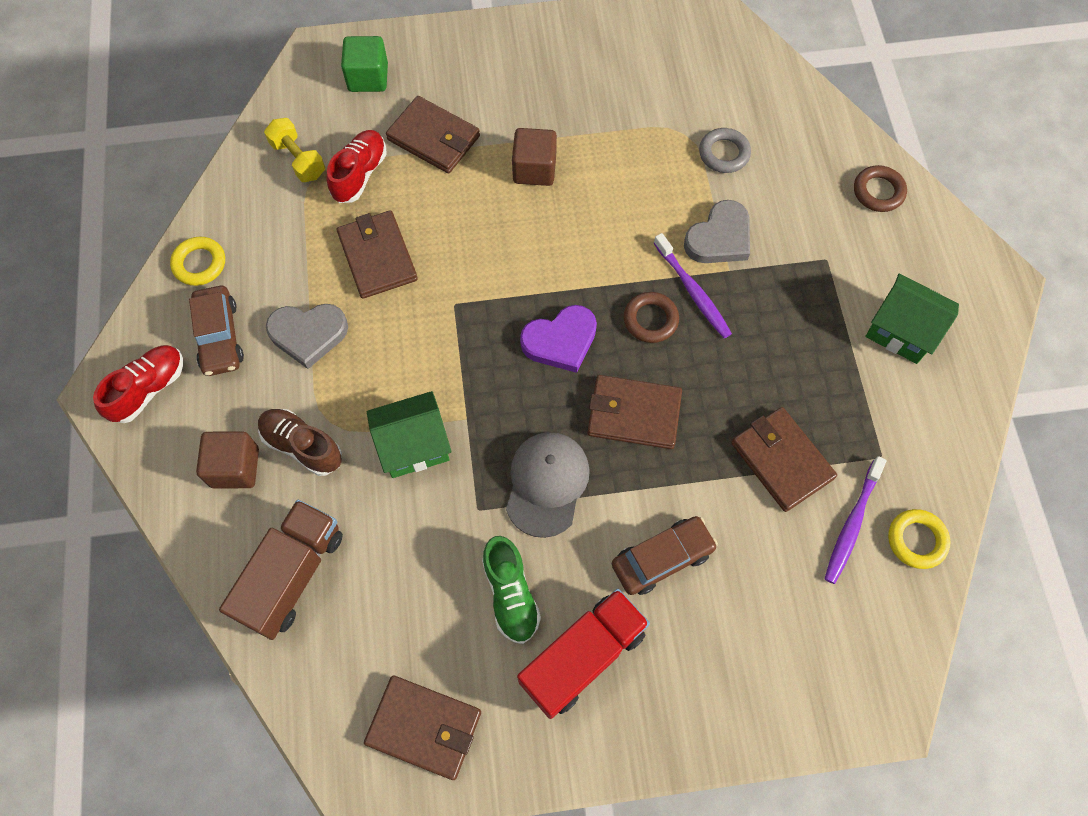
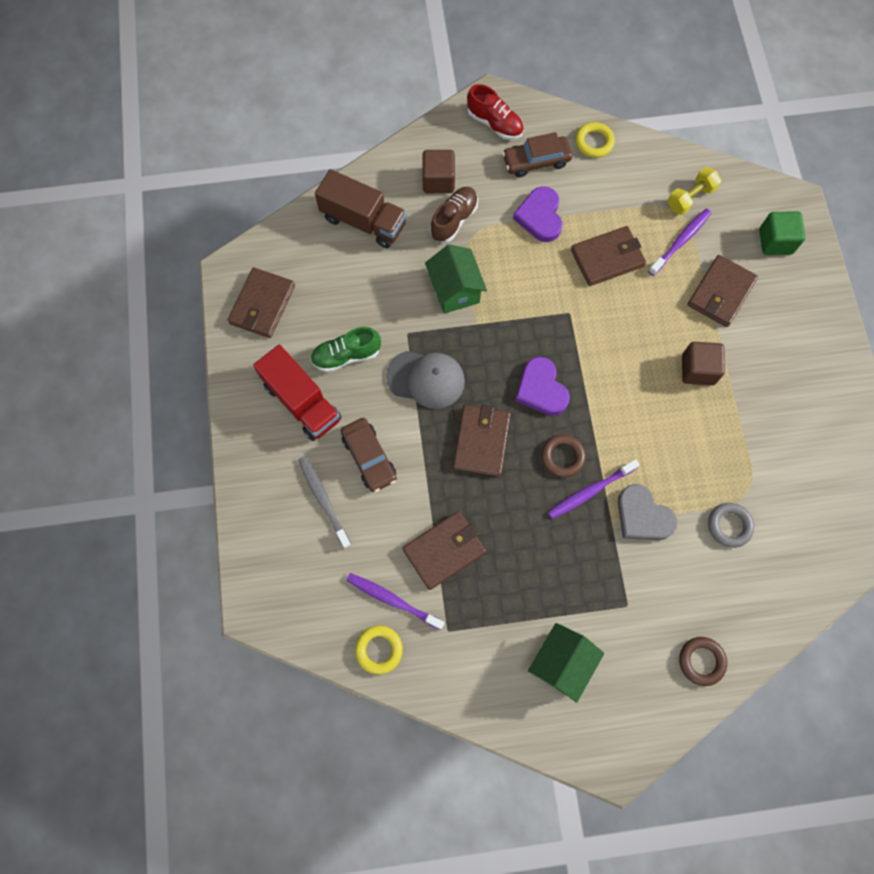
camera: 90 degrees right, 5 degrees up
grey heart [266,304,348,369] -> purple heart [513,186,562,242]
red shoe [326,130,387,203] -> purple toothbrush [648,209,711,276]
none -> grey toothbrush [298,456,351,549]

